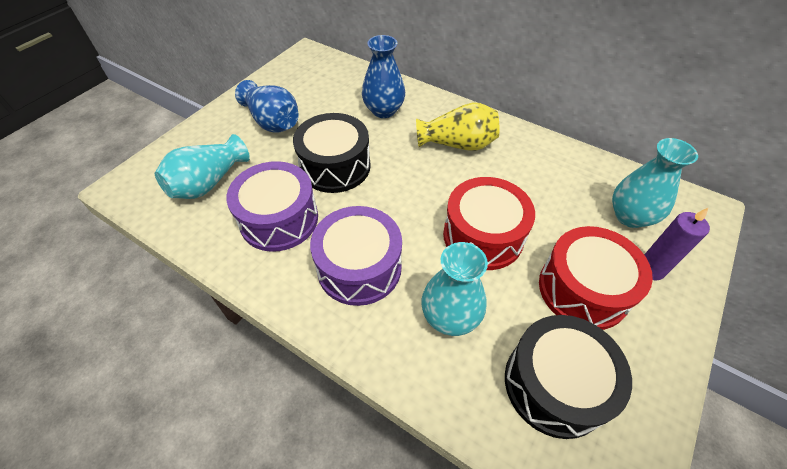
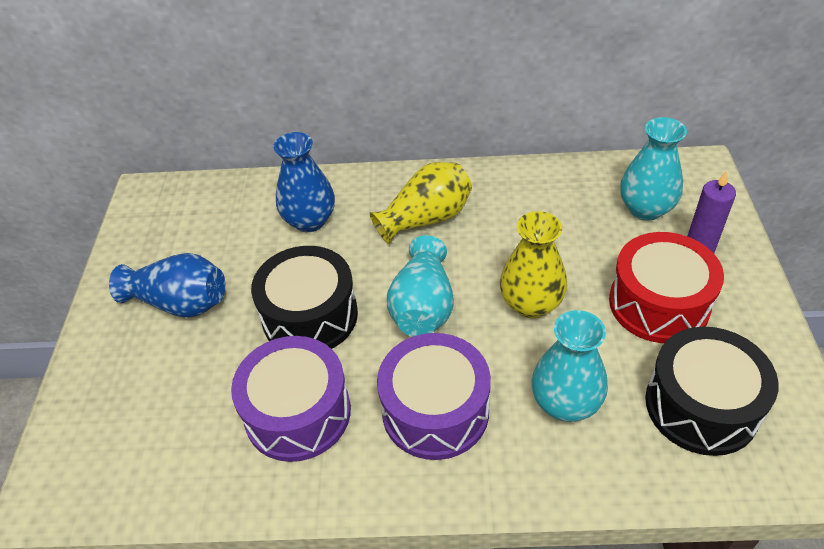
camera: 30 degrees left, 5 degrees down
turquoise vase [155,134,250,199] -> turquoise vase moved to [387,235,454,337]
red drum [443,177,535,270] -> yellow vase [500,211,567,318]

